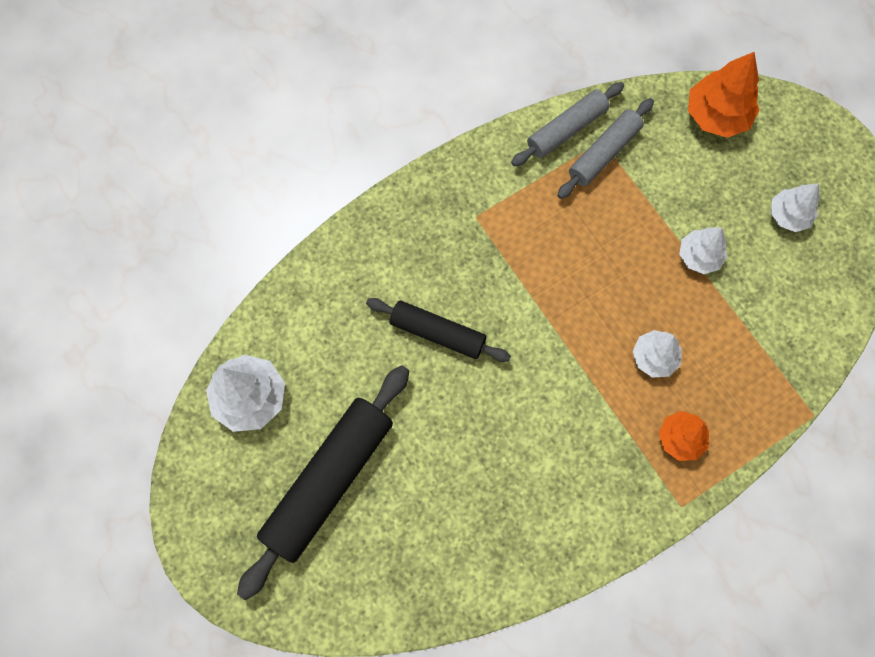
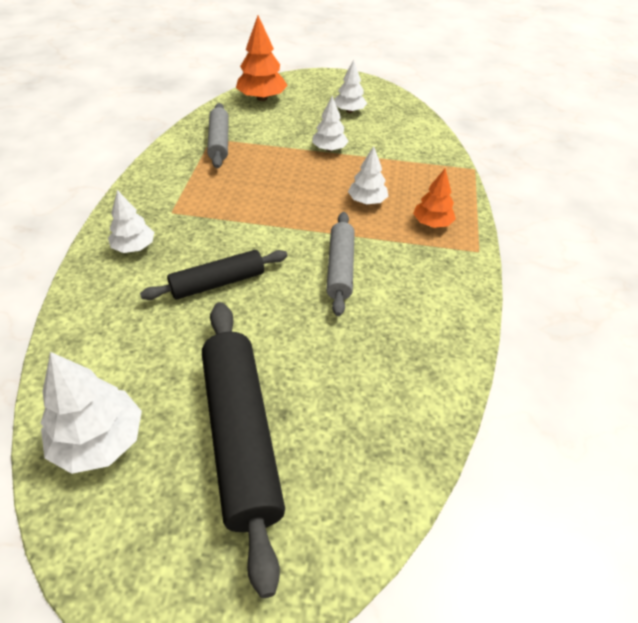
camera: 50 degrees left, 25 degrees down
grey rolling pin [511,82,624,166] -> grey rolling pin moved to [326,212,355,316]
none -> white tree [108,190,154,253]

